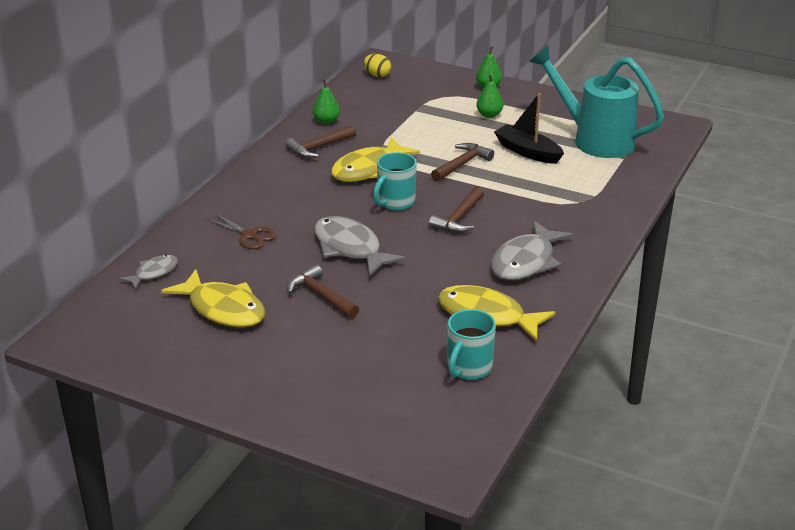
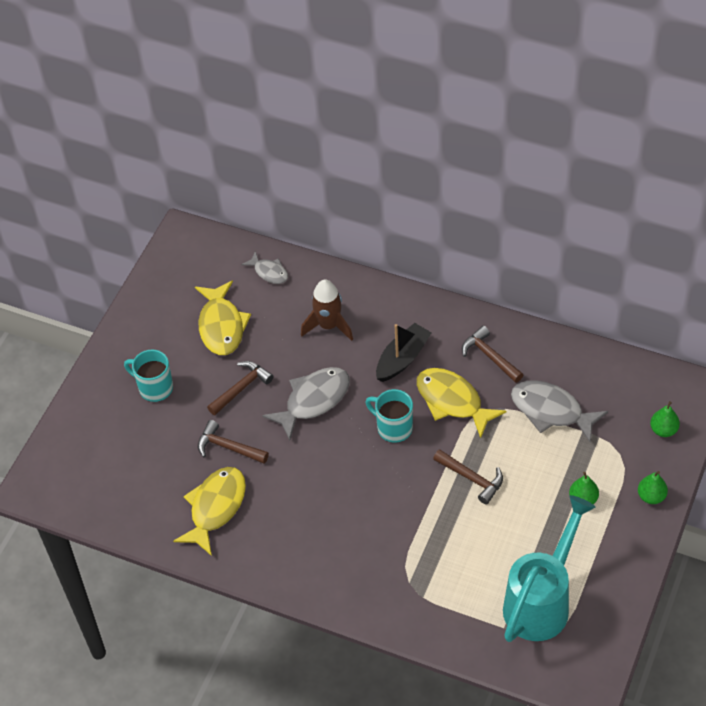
camera: 90 degrees right, 20 degrees up
yellow fish [161,269,265,328] -> yellow fish turned 45 degrees counterclockwise [195,280,251,355]
brown scissors [206,213,276,249] -> brown rocket [301,279,353,341]
green pear [313,80,340,124] -> green pear moved to [650,401,680,437]
yellow egg [364,54,391,77] -> none
brown hammer [429,187,484,233] -> brown hammer moved to [198,420,269,464]
turquoise mug [448,309,496,380] -> turquoise mug moved to [124,349,173,402]
grey fish [491,220,573,281] -> grey fish moved to [511,380,608,443]
black boat [494,93,564,164] -> black boat moved to [376,323,432,382]

